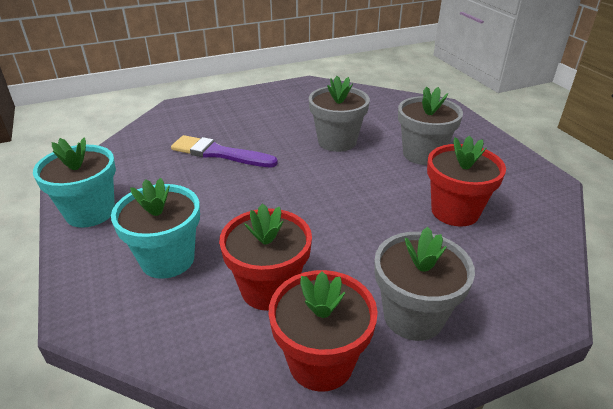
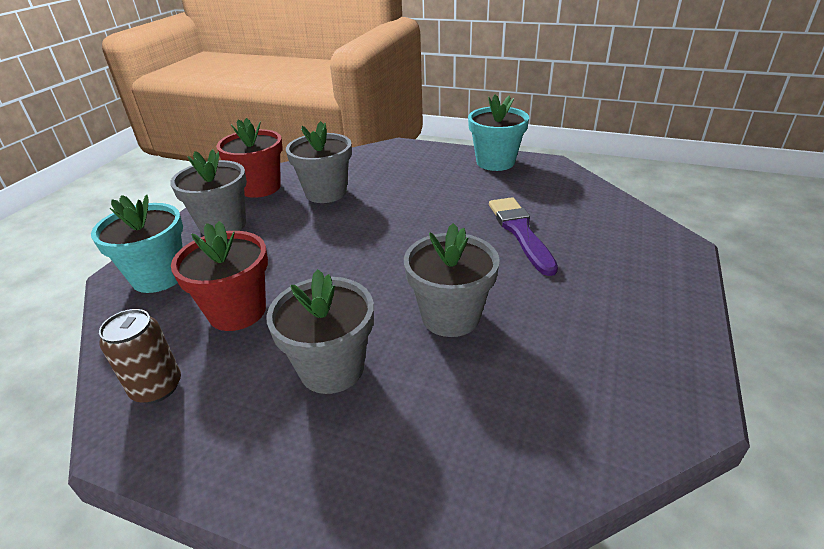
camera: 135 degrees right, 0 degrees up
turquoise flower pot [111,178,200,279] -> turquoise flower pot moved to [91,195,183,293]
purple brush [171,135,278,168] -> purple brush turned 75 degrees counterclockwise [489,197,558,276]
red flower pot [219,203,312,311] -> grey flower pot [286,121,352,203]
none -> brown can [99,309,181,404]

